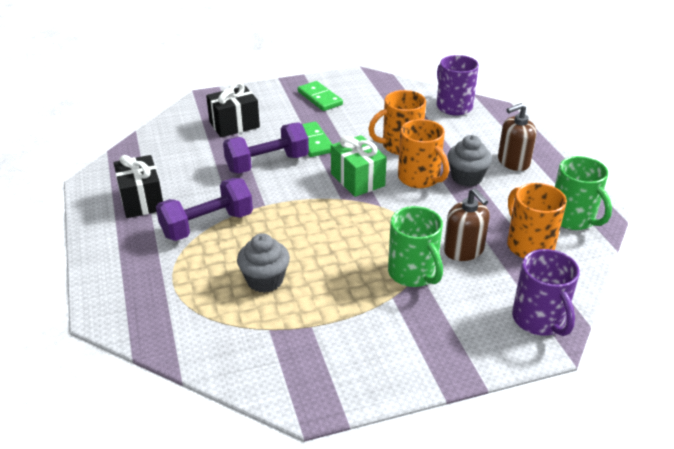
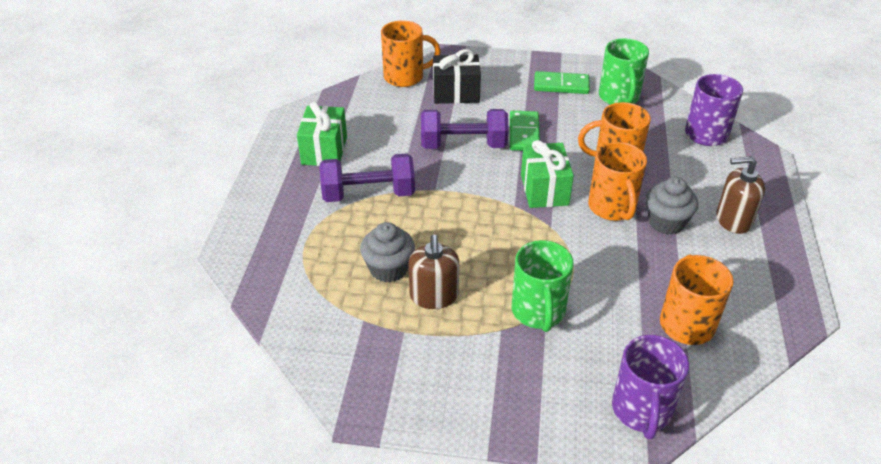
camera: 25 degrees right, 5 degrees up
black gift [114,155,163,218] -> green gift [297,102,347,166]
green domino [298,81,343,111] -> green domino turned 75 degrees counterclockwise [534,71,590,94]
brown soap dispenser [444,188,490,261] -> brown soap dispenser moved to [408,235,459,309]
green mug [555,156,612,230] -> green mug moved to [599,38,649,105]
none -> orange mug [381,20,441,87]

